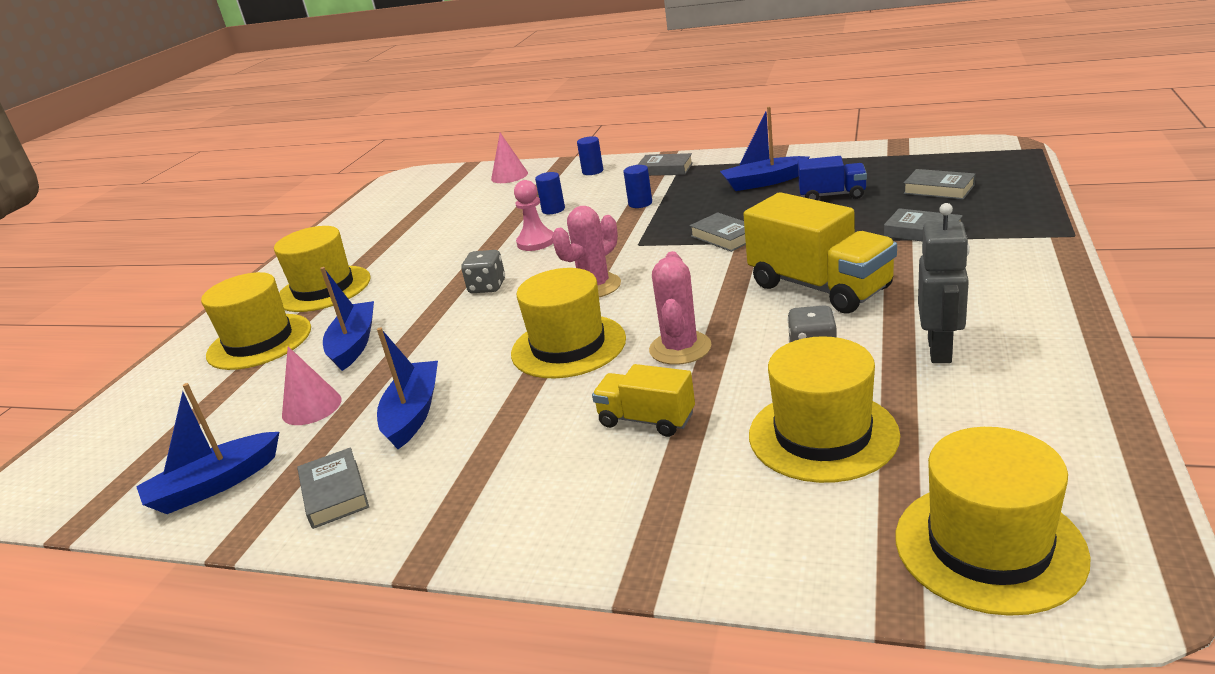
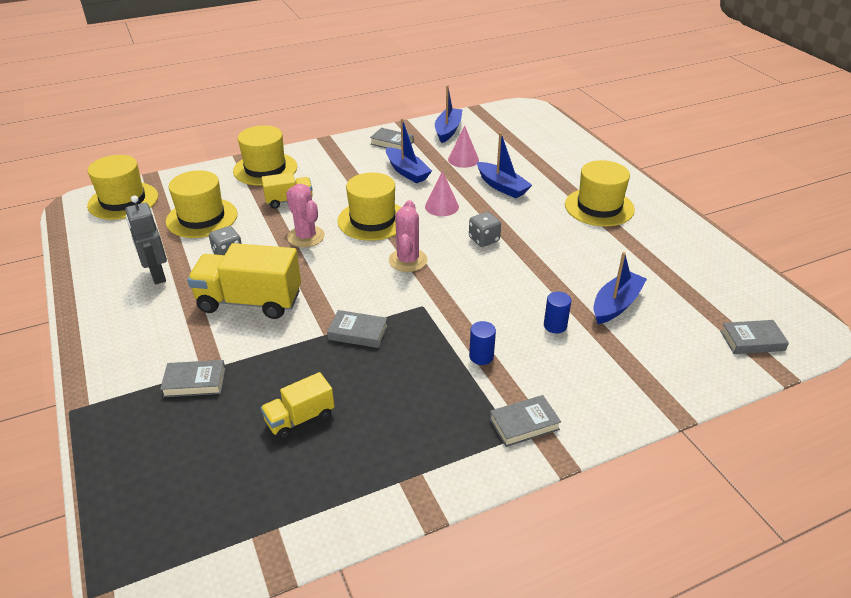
camera: 135 degrees right, 10 degrees up
yellow hat [201,272,311,370] -> yellow hat moved to [233,125,297,186]
pink cone [491,133,528,183] -> pink cone moved to [425,171,459,216]
pink pawn [514,180,554,251] -> none
blue cylinder [577,136,603,175] -> none
blue boat [720,107,810,191] -> blue boat moved to [593,252,647,324]
blue truck [798,156,867,200] -> yellow truck [261,372,335,439]
grey book [903,169,975,200] -> grey book moved to [720,320,789,354]

